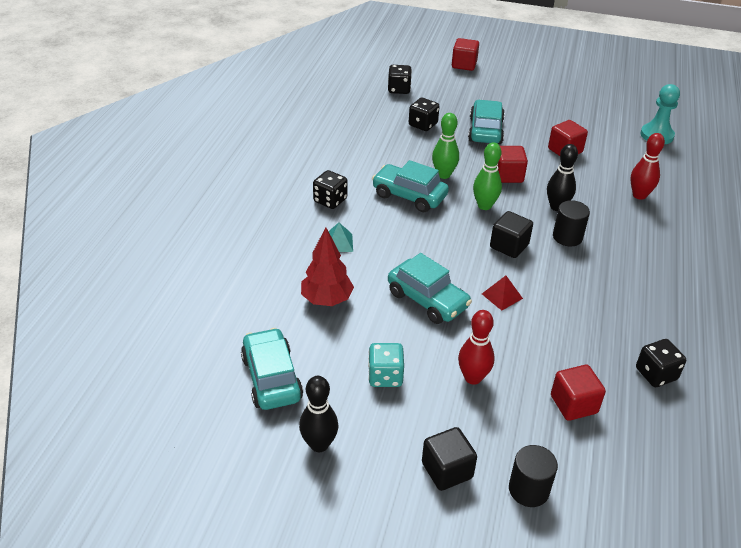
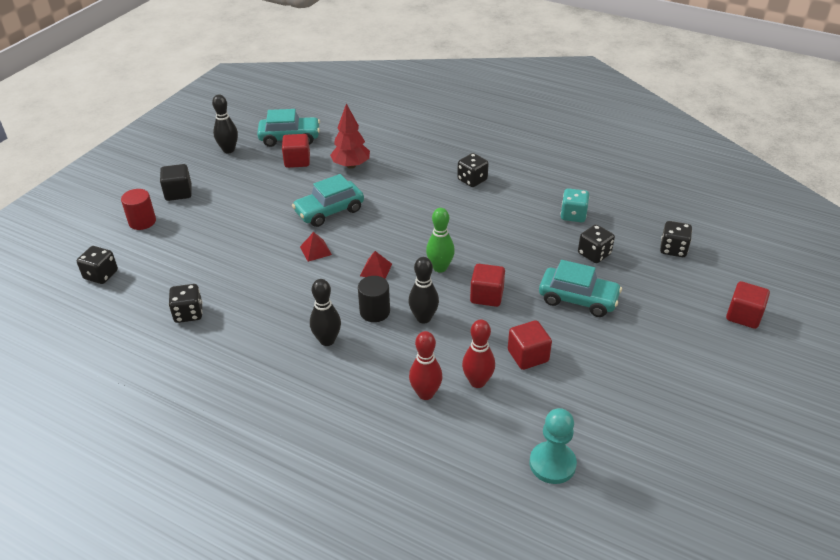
camera: 105 degrees right, 0 degrees up
turquoise pyramid [328,222,353,252] -> none
turquoise dice [368,343,404,387] -> turquoise dice moved to [560,188,590,222]
turquoise car [372,160,449,212] -> none
green bowling pin [432,113,459,179] -> none
red bowling pin [458,310,495,385] -> red bowling pin moved to [462,319,495,388]
black cube [490,211,533,258] -> red pyramid [360,251,392,279]
black cylinder [509,445,558,507] -> red cylinder [121,189,156,230]
red cube [551,365,606,421] -> red cube moved to [282,134,310,168]
none -> black dice [77,246,118,284]
none -> black bowling pin [310,279,341,346]

